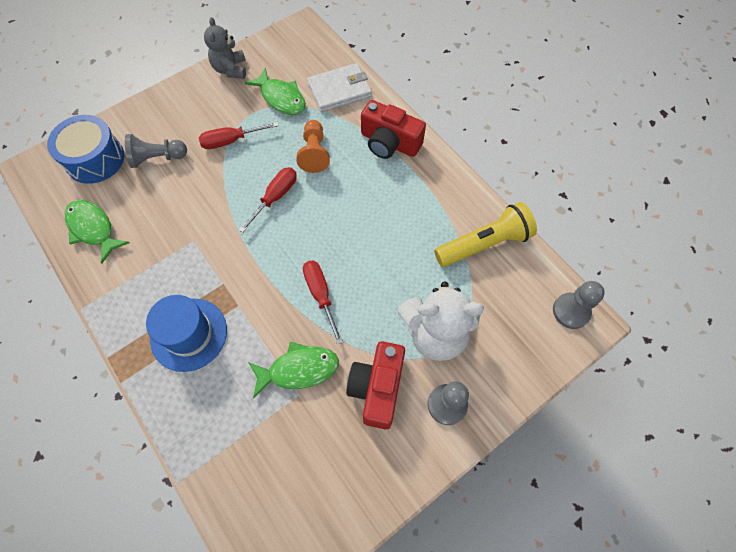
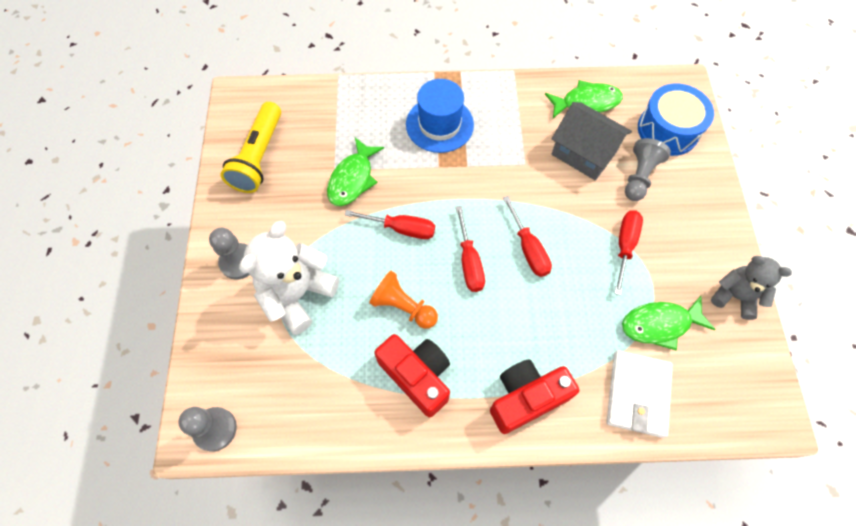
camera: 125 degrees right, 0 degrees up
orange pawn [296,120,330,173] -> orange pawn moved to [369,271,438,329]
red camera [346,341,405,429] -> red camera moved to [374,334,450,417]
yellow flashlight [434,202,537,267] -> yellow flashlight moved to [220,102,281,193]
none -> red screwdriver [456,206,485,292]
none -> grey house [552,102,632,180]

